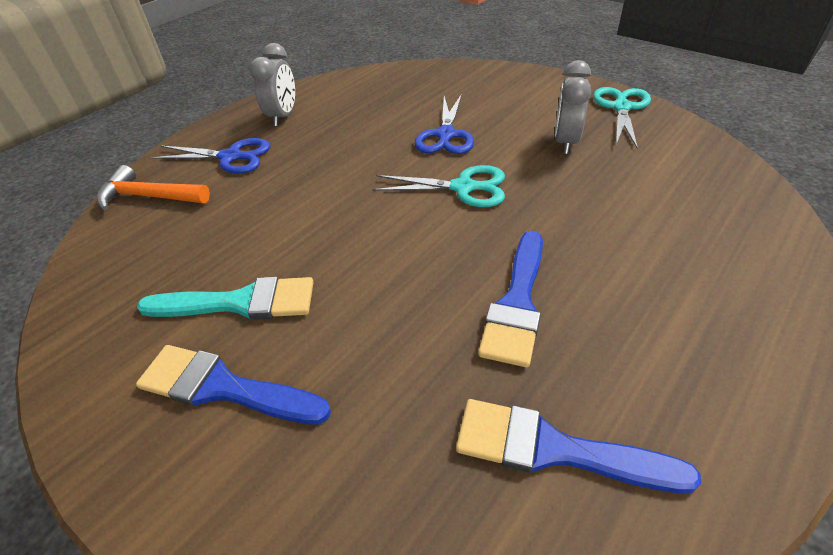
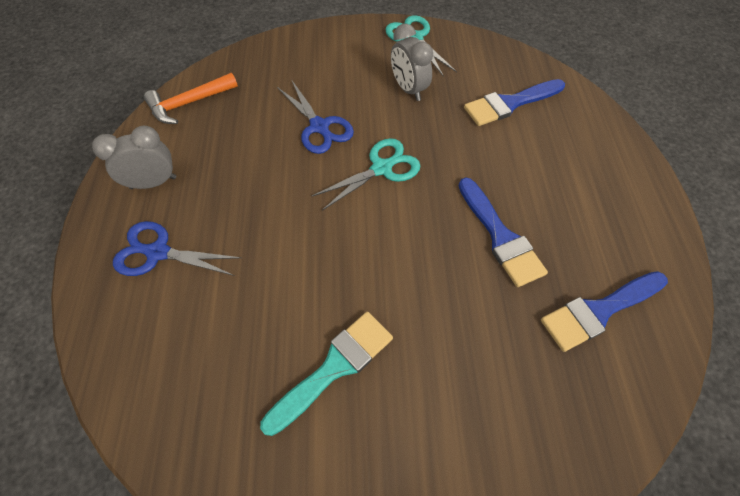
camera: 45 degrees left, 15 degrees up
orange hammer [97,165,210,210] -> orange hammer moved to [144,73,238,124]
blue brush [136,345,331,425] -> blue brush moved to [464,79,565,126]
blue scissors [151,138,270,174] -> blue scissors turned 135 degrees counterclockwise [113,221,242,276]
grey clock [250,43,295,126] -> grey clock turned 75 degrees counterclockwise [92,126,176,189]

